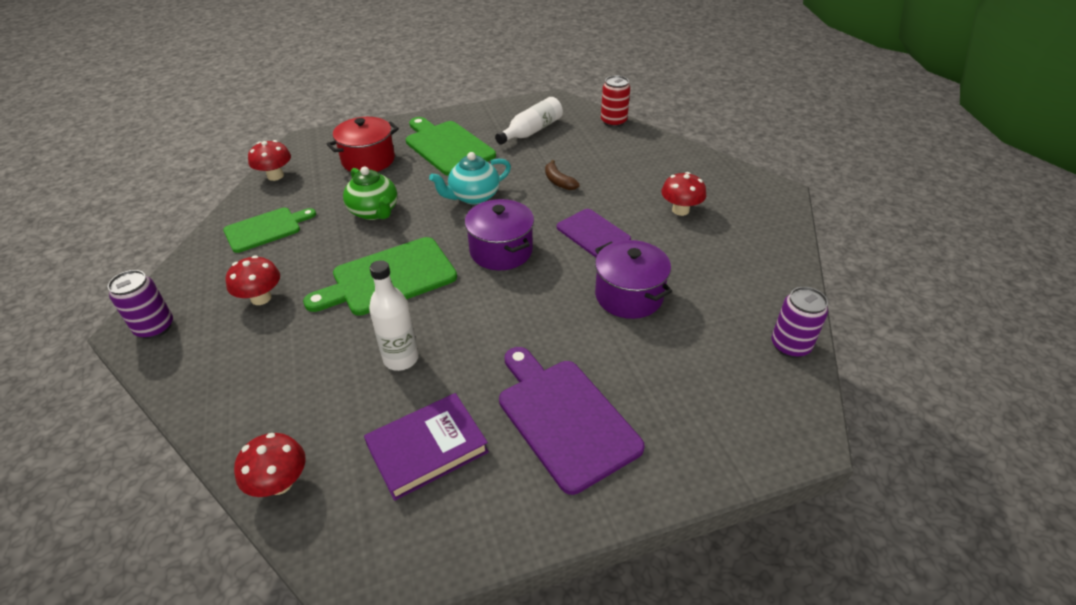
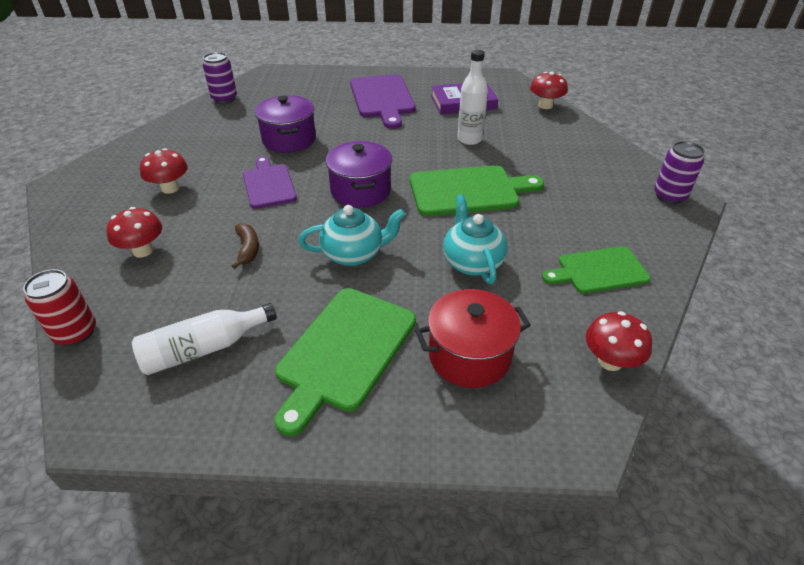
camera: 160 degrees left, 0 degrees up
red mushroom [226,255,280,305] -> red mushroom moved to [107,207,162,257]
green teapot [343,167,398,220] -> turquoise teapot [443,194,507,284]
green cutting board [406,117,496,176] -> green cutting board turned 45 degrees clockwise [274,288,416,436]

